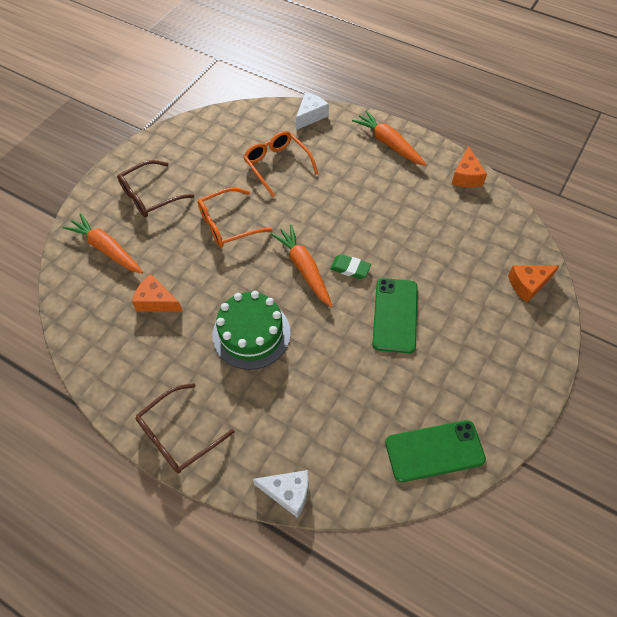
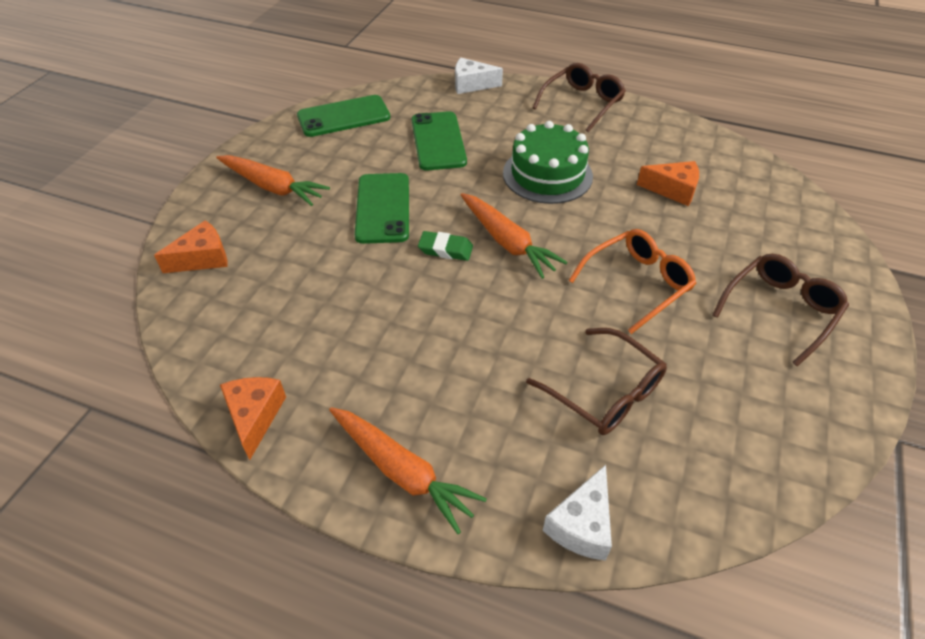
camera: 170 degrees right, 10 degrees down
orange carrot [63,213,143,273] -> orange carrot moved to [216,155,330,206]
orange glasses [243,131,319,197] -> brown glasses [526,328,667,435]
none -> green phone [412,111,467,170]

